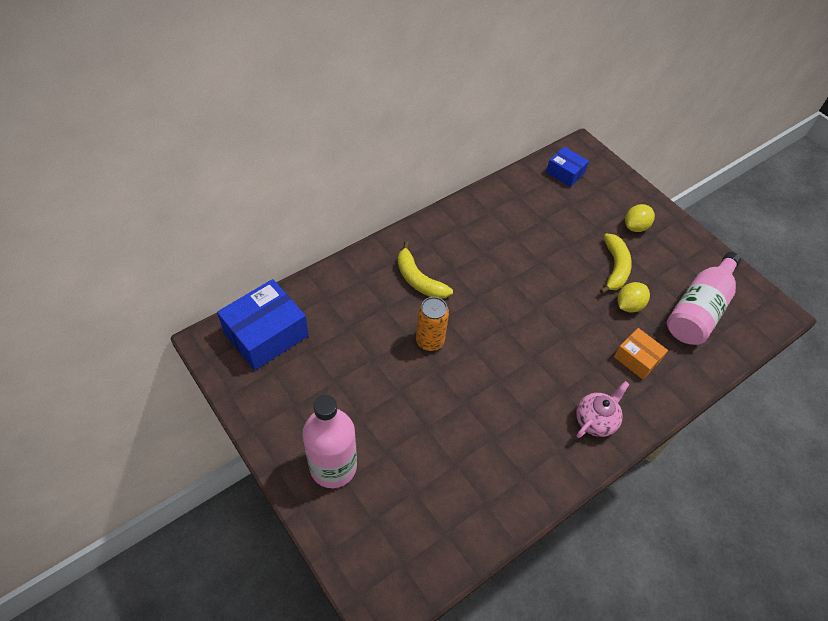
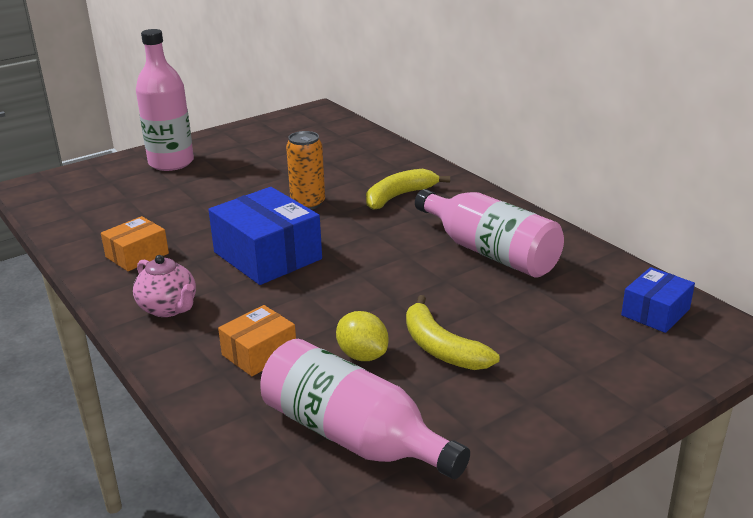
camera: 95 degrees right, 25 degrees down
blue box [217,279,309,370] -> blue box moved to [208,187,322,285]
yellow banana [600,234,632,294] -> yellow banana turned 45 degrees clockwise [406,295,499,370]
yellow lemon [625,204,655,232] -> none
none -> orange box [101,216,169,271]
none -> pink bottle [415,189,564,278]

